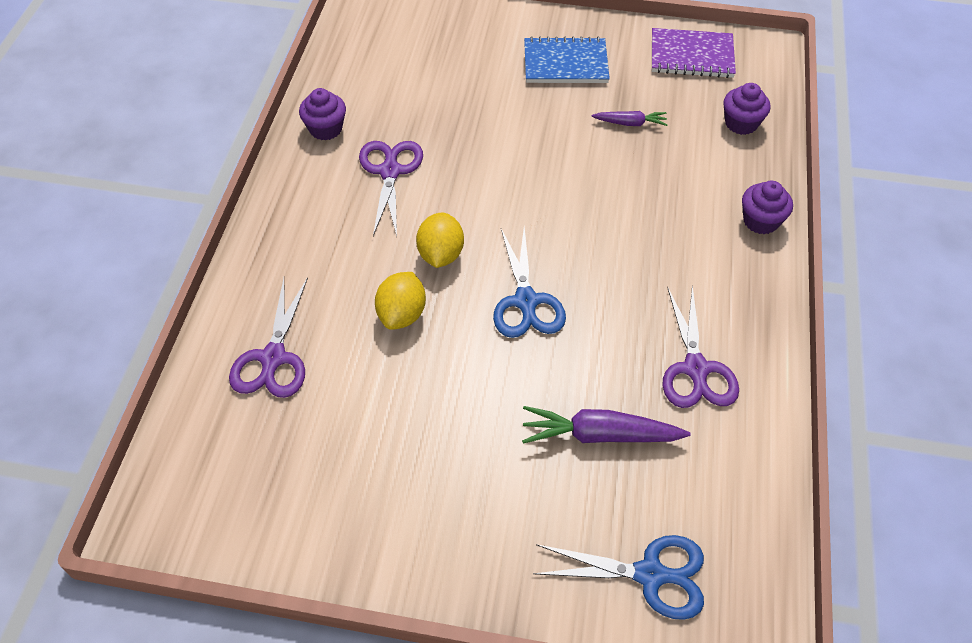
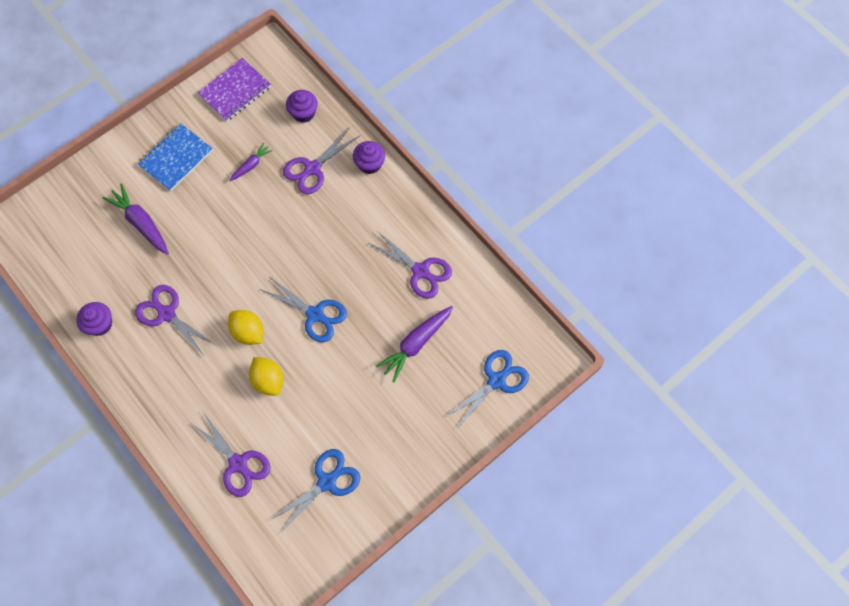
camera: 50 degrees left, 15 degrees up
none -> purple carrot [103,183,169,255]
none -> blue scissors [270,449,360,534]
none -> purple scissors [283,127,359,194]

